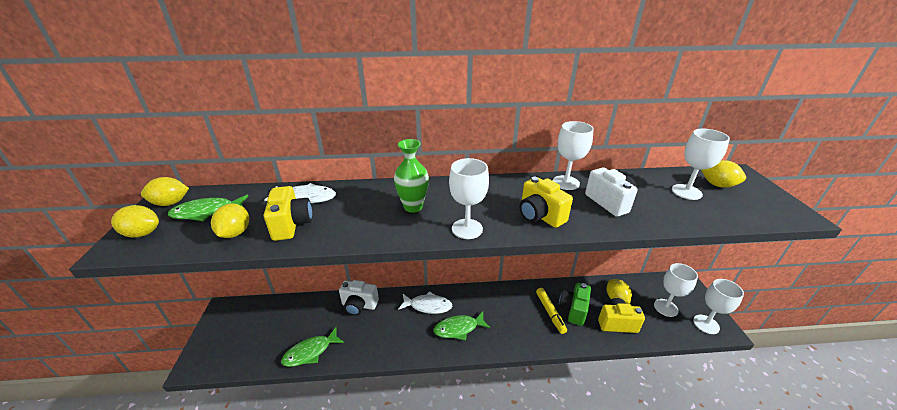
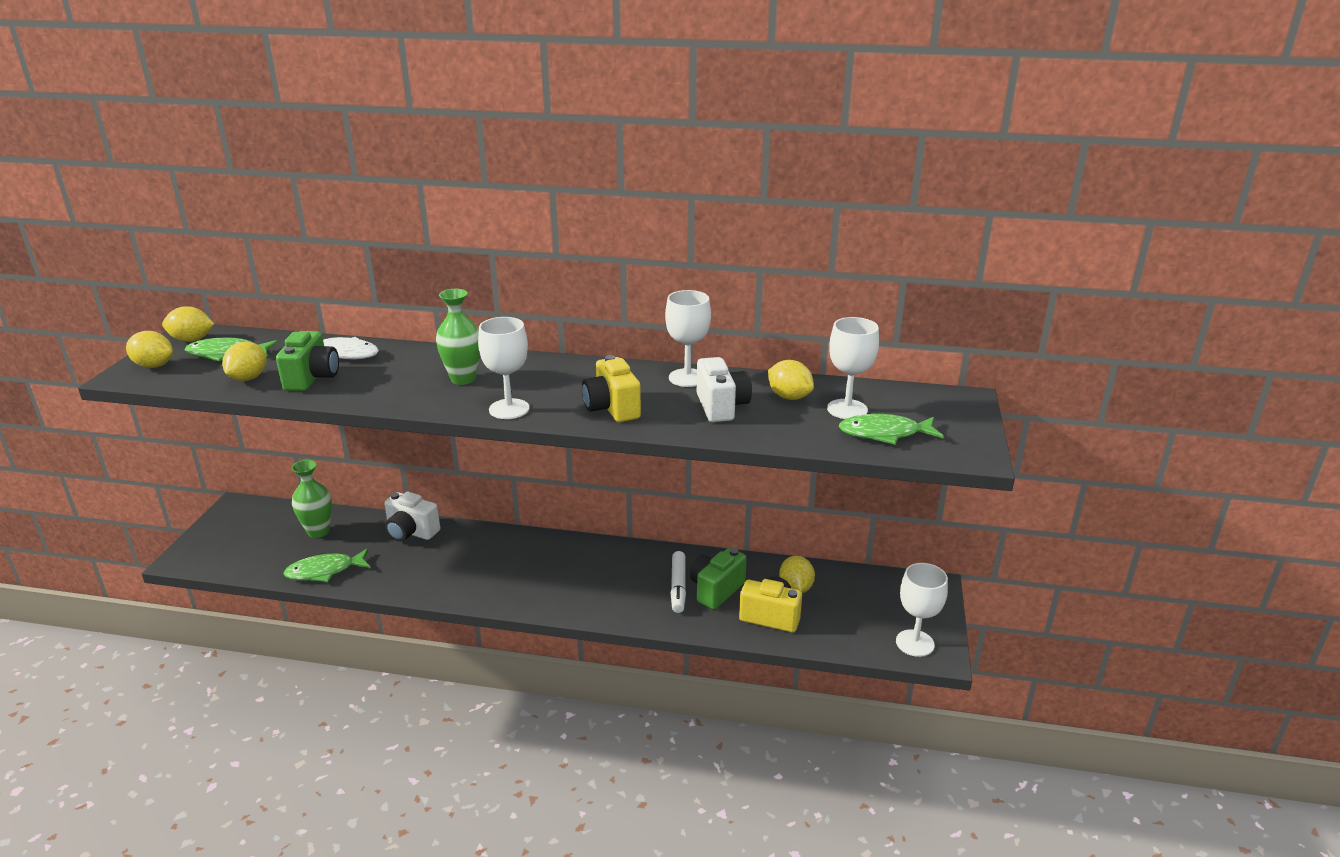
camera: 15 degrees right, 5 degrees down
yellow camera [264,186,312,241] -> green camera [276,331,339,391]
white fish [398,292,452,314] -> none
green fish [433,312,491,340] -> green fish moved to [839,414,944,445]
yellow marker [536,288,567,334] -> white marker [671,551,686,613]
white goblet [654,263,698,317] -> none
yellow lemon [701,160,746,188] -> yellow lemon moved to [768,360,814,400]
none -> green vase [291,460,332,538]

